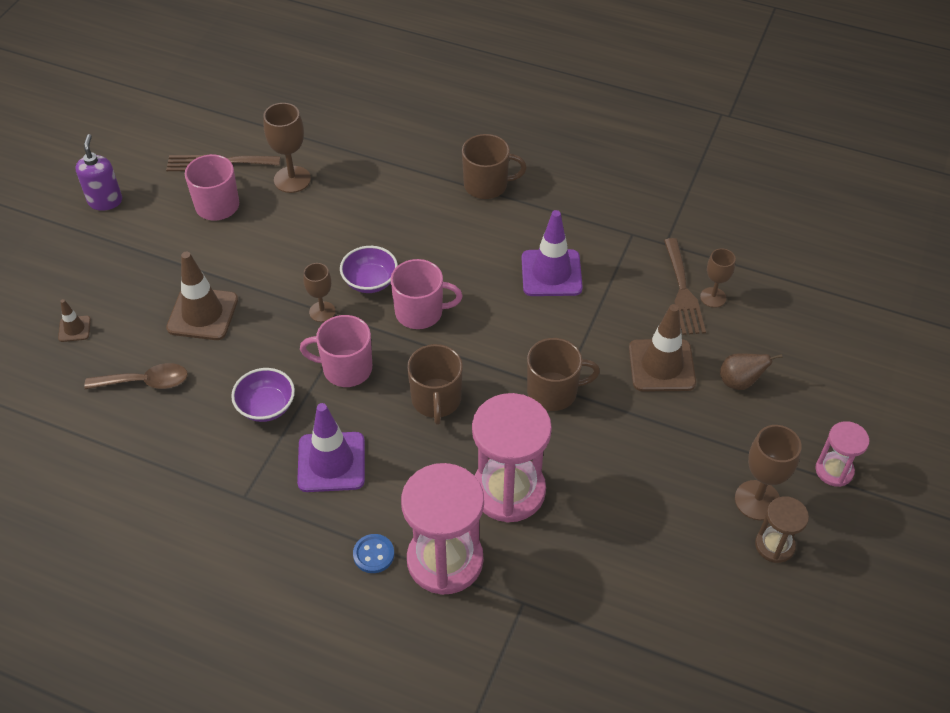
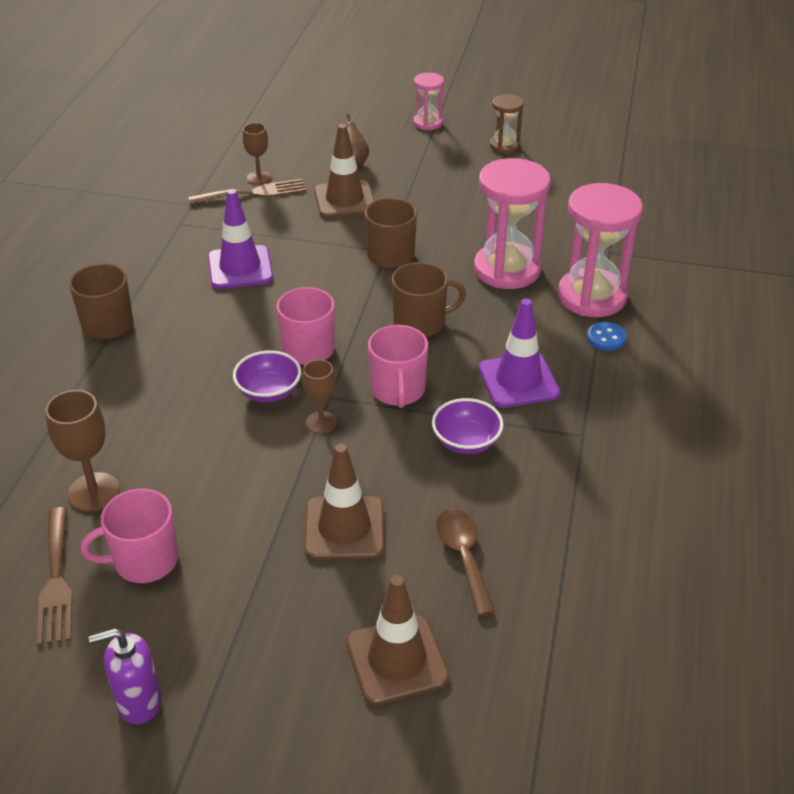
camera: 100 degrees left, 10 degrees down
brown traffic cone [58,299,91,342] -> brown traffic cone [347,575,449,705], size x2.03
brown goblet [735,425,802,520] -> none

